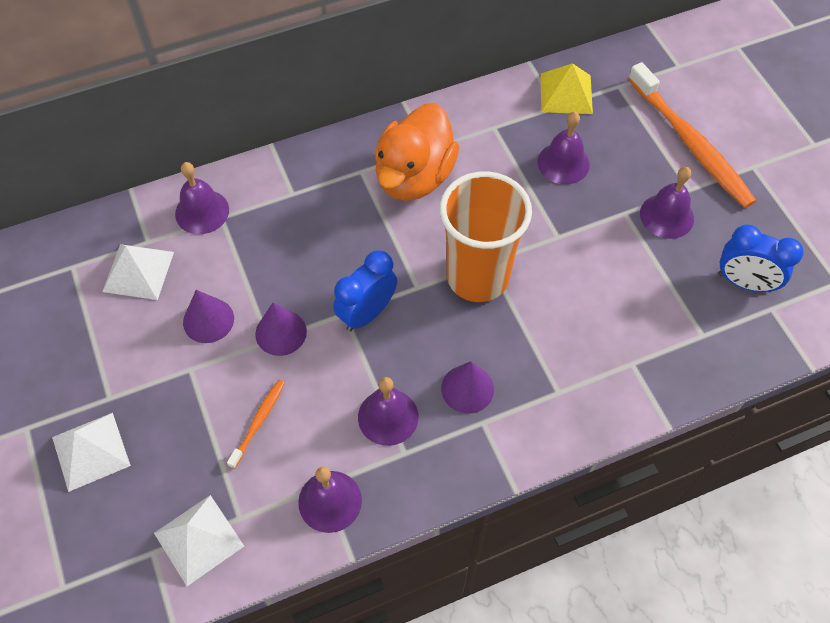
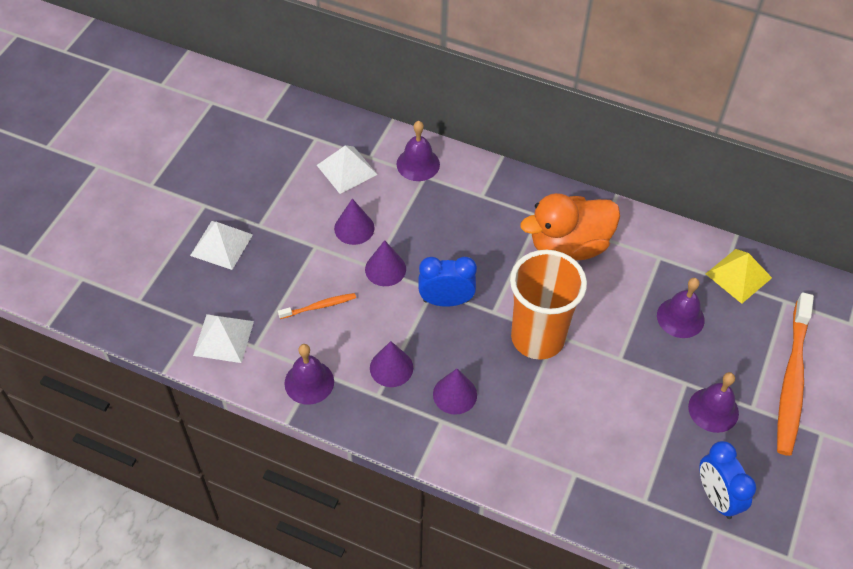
camera: 45 degrees right, 5 degrees down
purple bell [358,377,418,446] -> purple cone [370,341,413,387]

